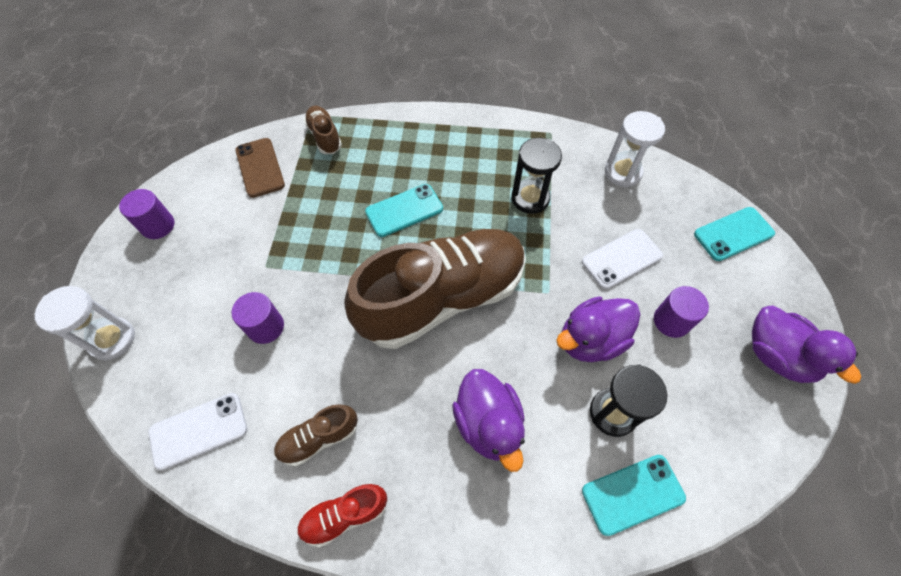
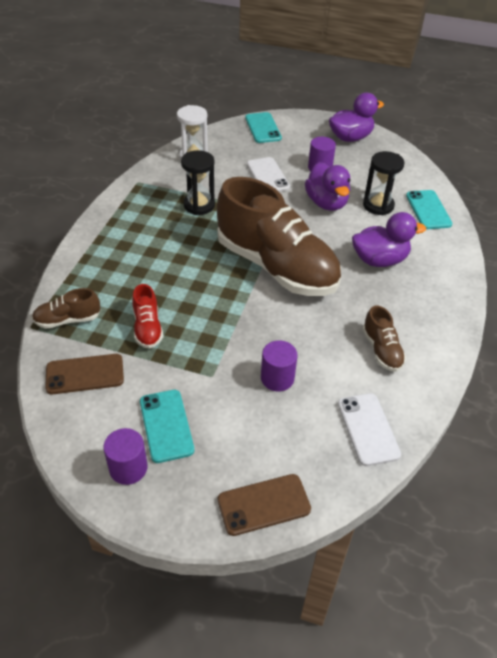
camera: 80 degrees left, 15 degrees down
white hourglass [35,286,135,361] -> brown phone [218,474,311,536]
red shoe [297,484,387,547] -> red shoe moved to [132,284,163,349]
brown shoe [344,229,526,349] -> brown shoe turned 150 degrees clockwise [217,177,341,296]
turquoise phone [365,184,443,237] -> turquoise phone moved to [140,390,194,463]

